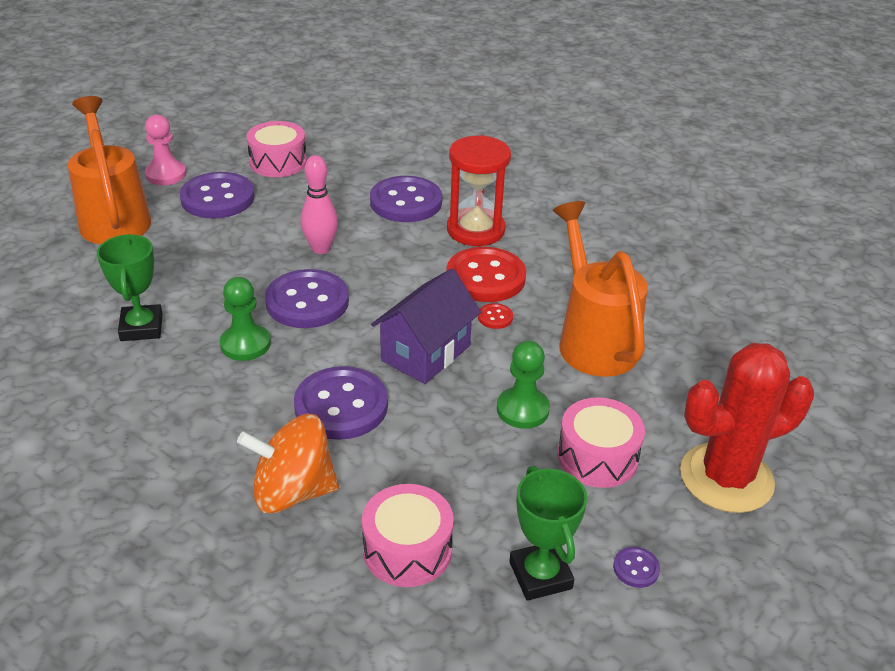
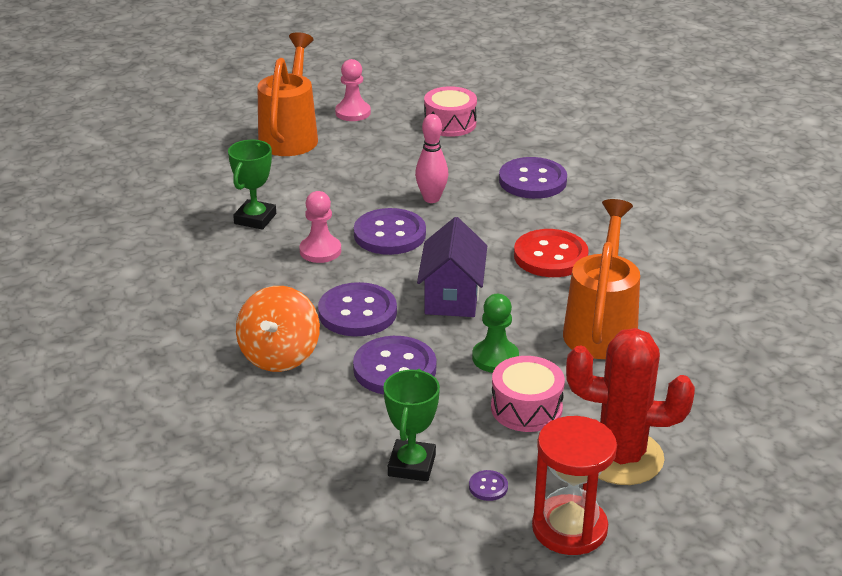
camera: 30 degrees right, 5 degrees down
purple button [180,172,255,218] -> purple button moved to [353,336,436,394]
green pawn [220,277,271,361] -> pink pawn [299,191,341,263]
orange spinning top [237,414,339,513] -> orange spinning top turned 105 degrees counterclockwise [236,286,320,372]
pink drum [362,484,454,587] -> none
purple house [371,268,481,384] -> purple house turned 60 degrees counterclockwise [417,217,487,317]
red hourglass [447,135,511,246] -> red hourglass moved to [532,416,617,555]
red button [478,303,513,329] -> none

